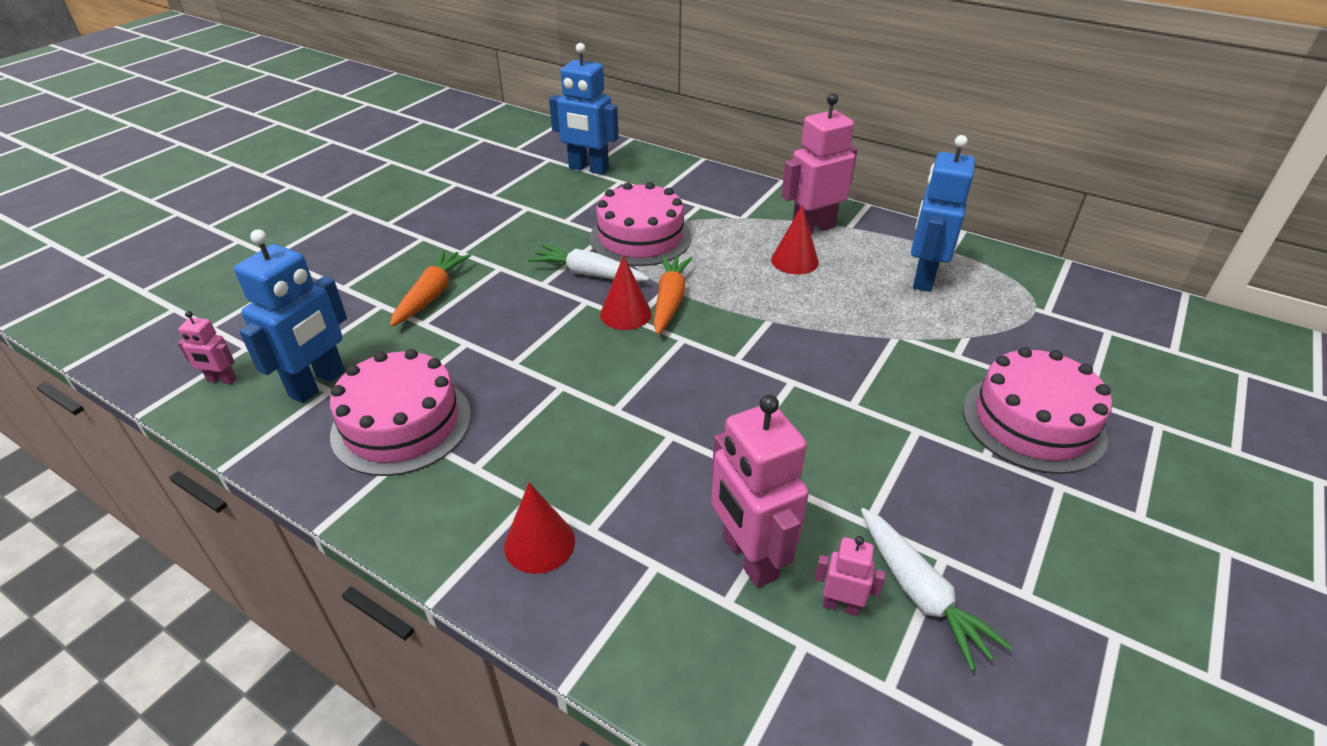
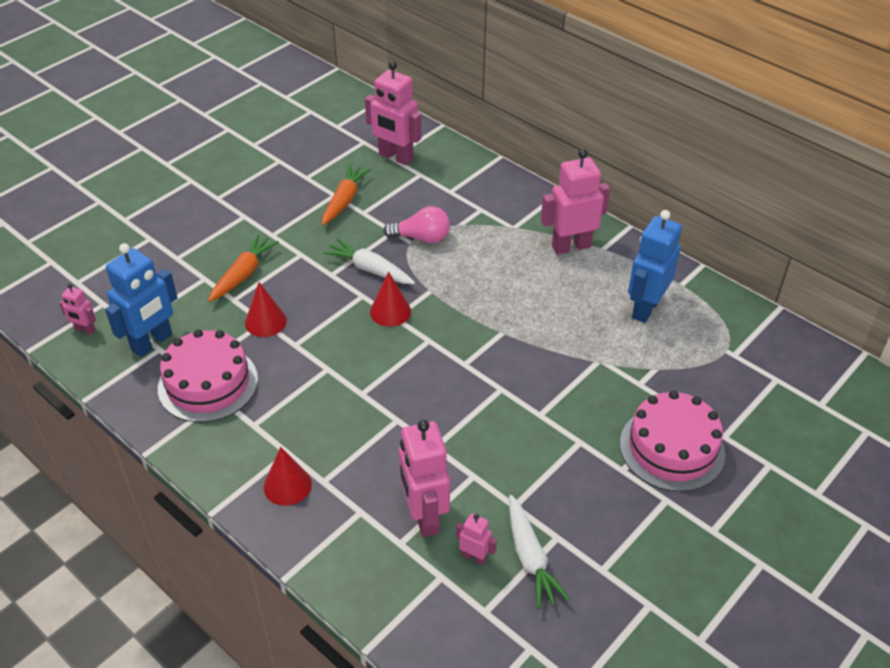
camera: 10 degrees right, 5 degrees up
blue robot [549,43,619,175] -> pink robot [365,61,421,165]
pink cake [590,182,692,266] -> pink light bulb [383,206,450,243]
orange carrot [653,255,693,334] -> orange carrot moved to [322,164,371,225]
red cone [771,205,819,274] -> red cone moved to [245,282,287,337]

